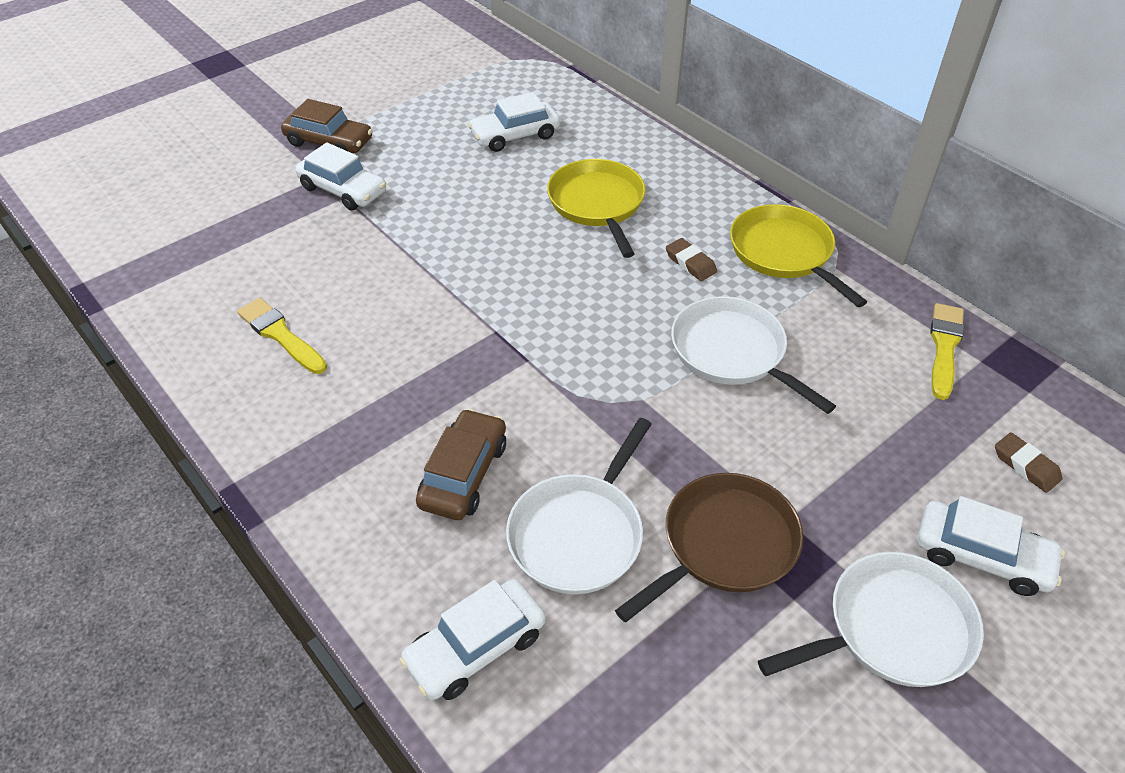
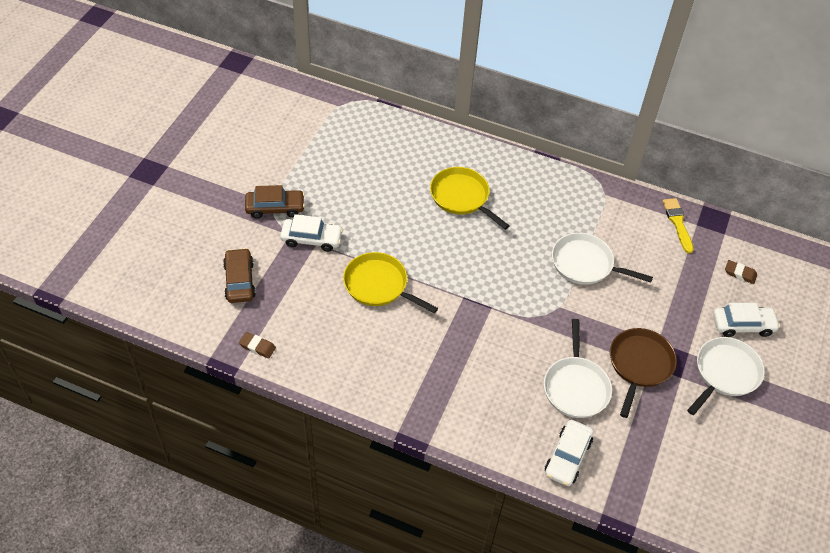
camera: 30 degrees left, 5 degrees up
yellow brush [237,298,327,374] -> none
brown car [416,409,506,520] -> brown car moved to [223,248,256,303]
white car [468,92,560,152] -> none
brown eraser [666,238,717,281] -> brown eraser moved to [239,332,276,358]
yellow pan [730,204,867,307] -> yellow pan moved to [343,252,438,314]

